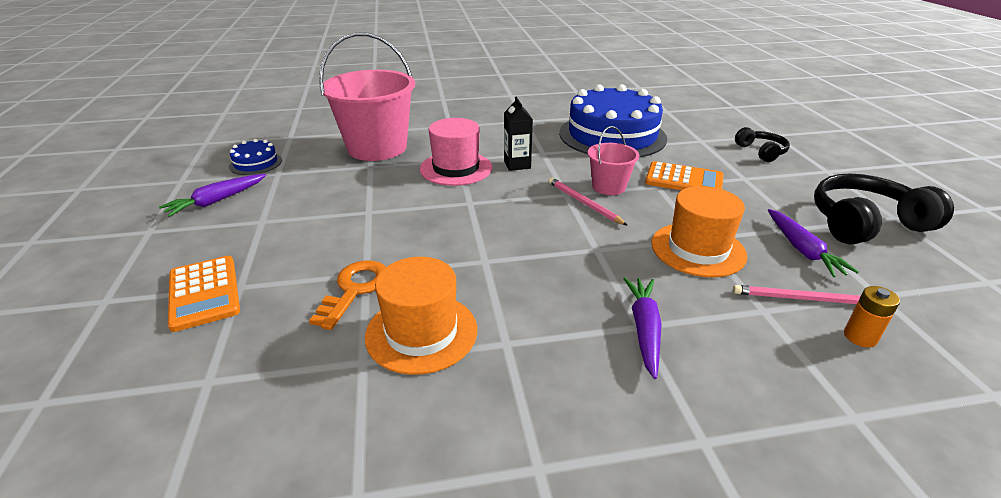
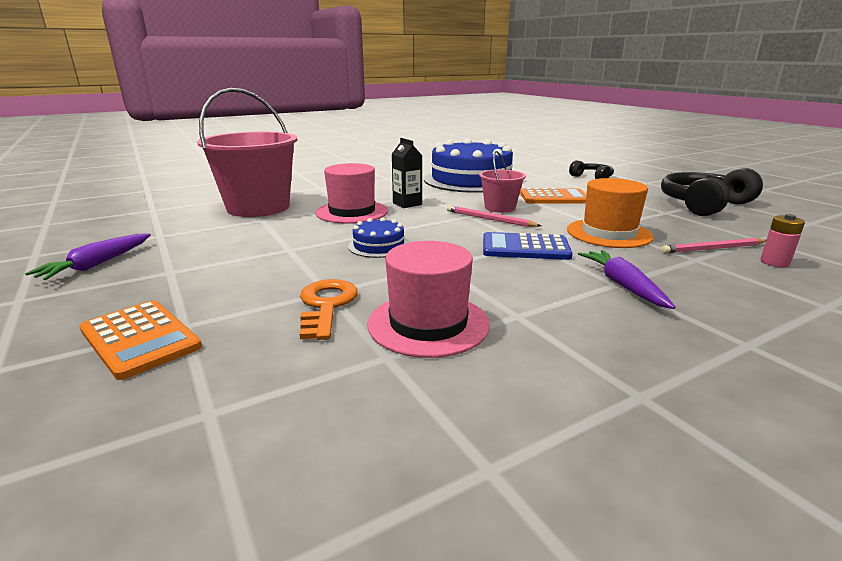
camera: 20 degrees left, 10 degrees down
blue cake [229,139,282,175] -> blue cake moved to [348,217,409,258]
orange hat [365,257,477,375] -> pink hat [367,241,490,358]
purple carrot [768,209,859,277] -> none
orange battery [844,286,900,348] -> pink battery [760,214,805,267]
none -> blue calculator [483,232,573,260]

